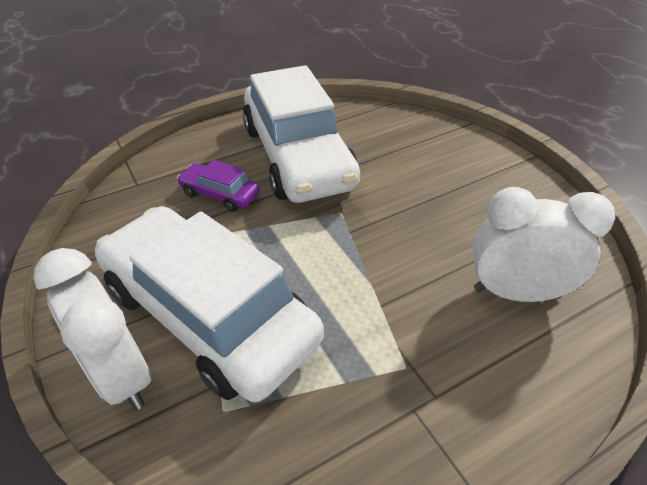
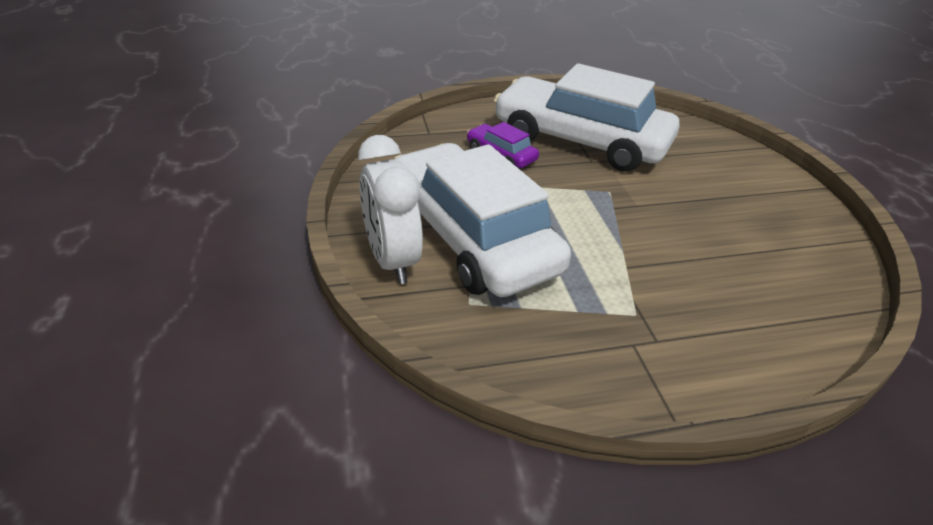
camera: 15 degrees right, 5 degrees down
white car [243,65,360,203] -> white car turned 120 degrees clockwise [494,63,679,172]
white clock [472,187,615,302] -> none

